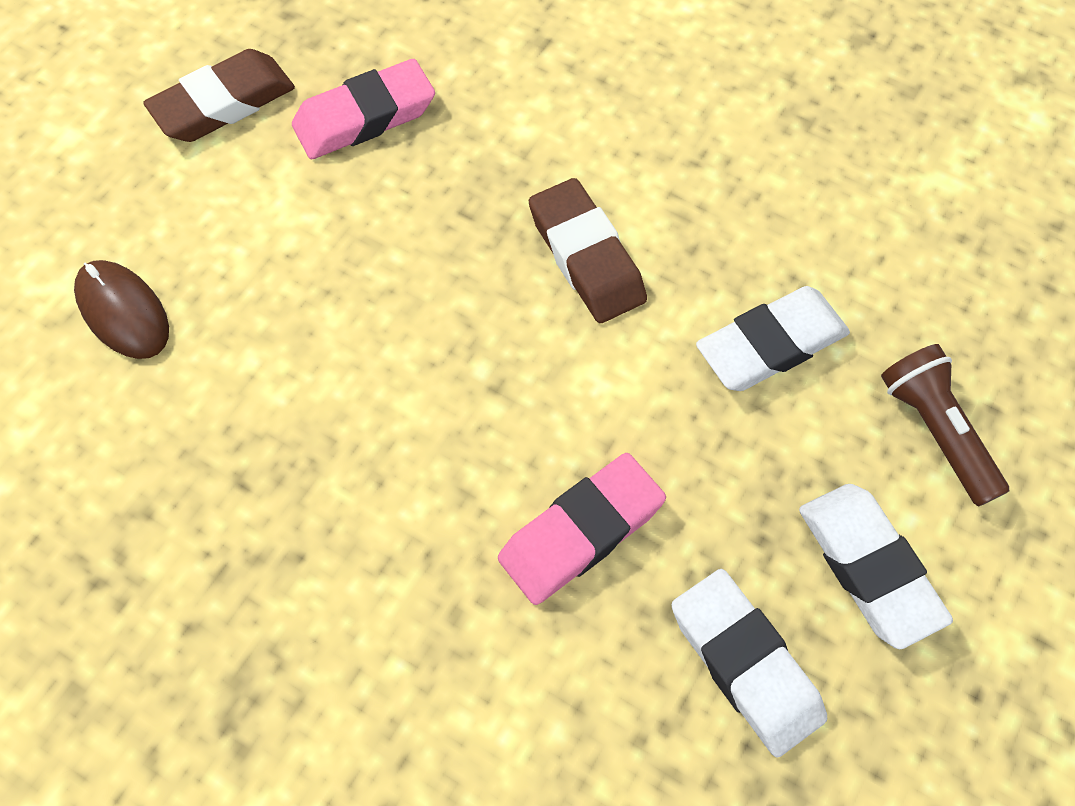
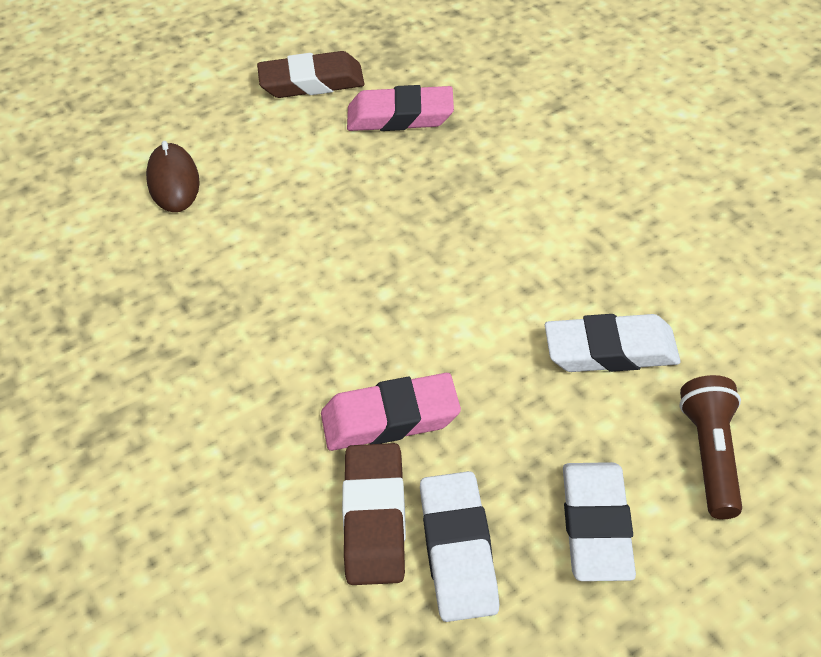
camera: 30 degrees right, 15 degrees down
brown eraser [529,178,647,323] -> brown eraser moved to [342,443,406,585]

